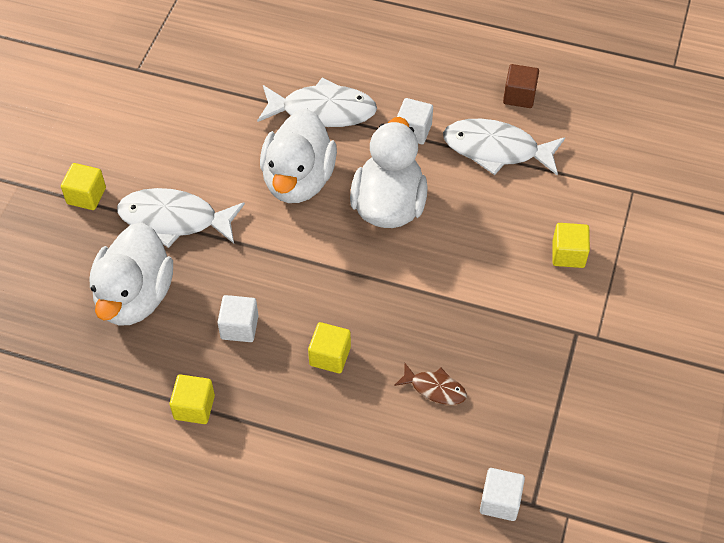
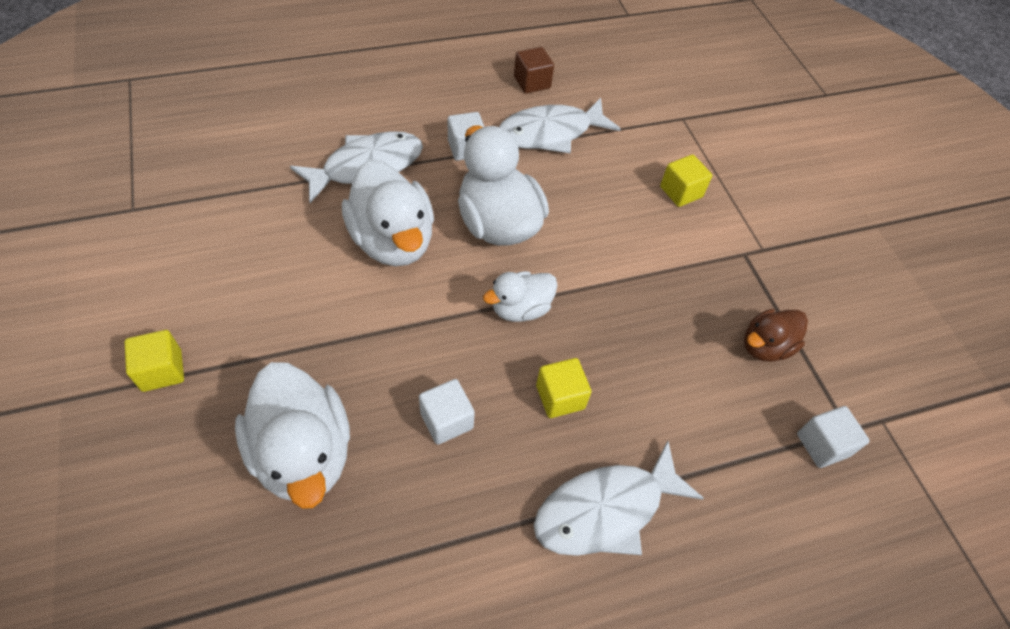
camera: 40 degrees left, 0 degrees up
white fish [117,188,245,248] -> white fish moved to [534,441,704,556]
yellow cube [170,374,215,424] -> none
brown fish [394,363,467,405] -> none
none -> white duck [483,271,558,322]
none -> brown duck [744,309,808,362]

